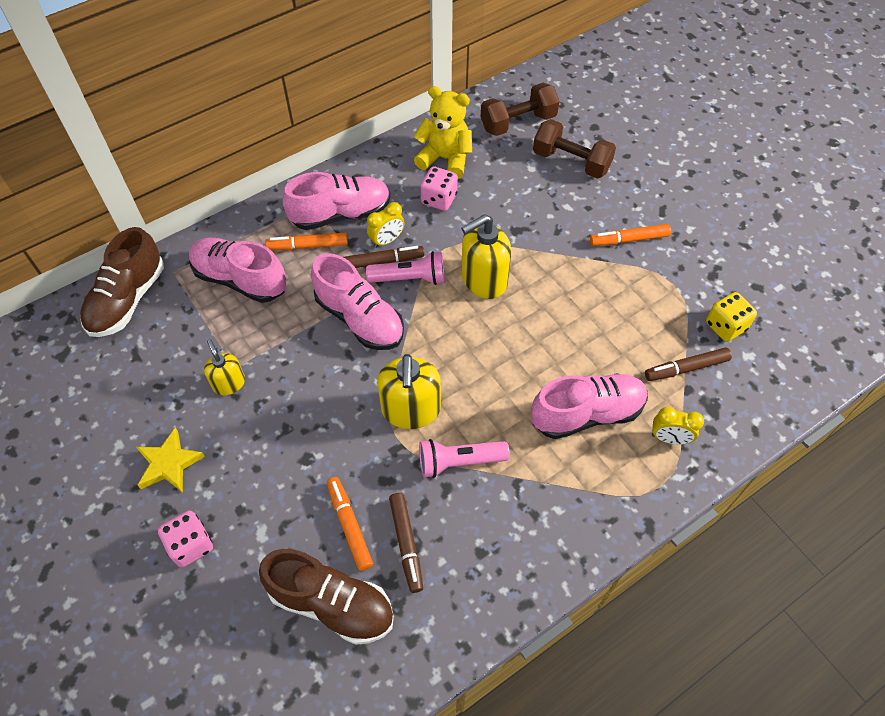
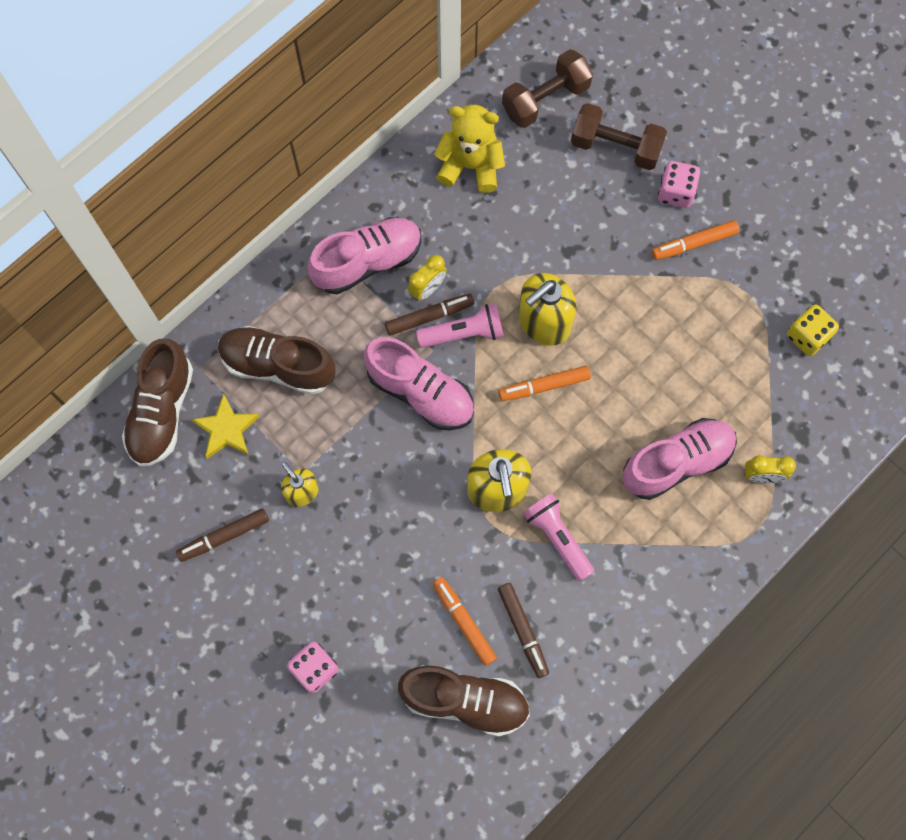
camera: 10 degrees left, 15 degrees up
yellow star [136,428,205,493] -> yellow star moved to [191,393,260,459]
pink shoe [189,237,286,303] -> brown shoe [218,326,336,395]
orange marker [265,233,348,250] -> orange marker moved to [499,366,591,401]
pink flashlight [419,439,510,478] -> pink flashlight turned 75 degrees clockwise [523,493,594,581]
pink dice [421,166,458,211] -> pink dice moved to [658,161,700,208]
brown marker [645,348,732,381] -> brown marker moved to [176,508,269,562]

